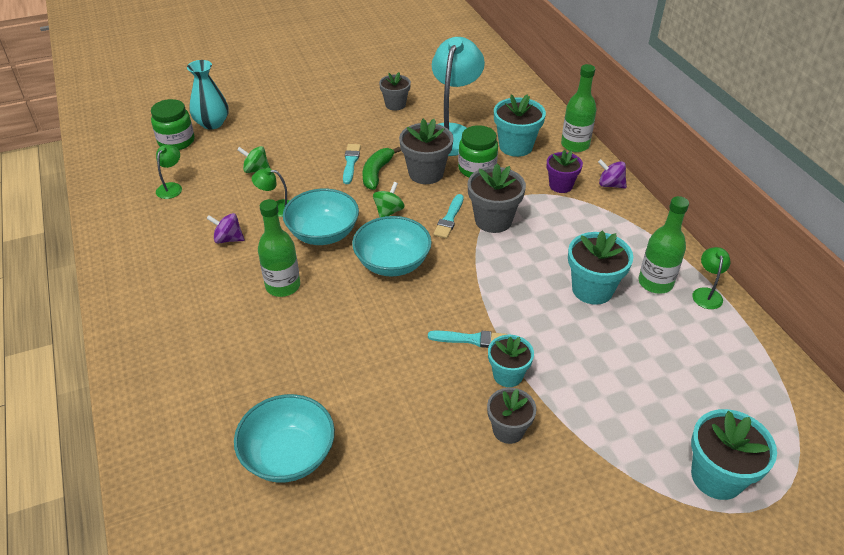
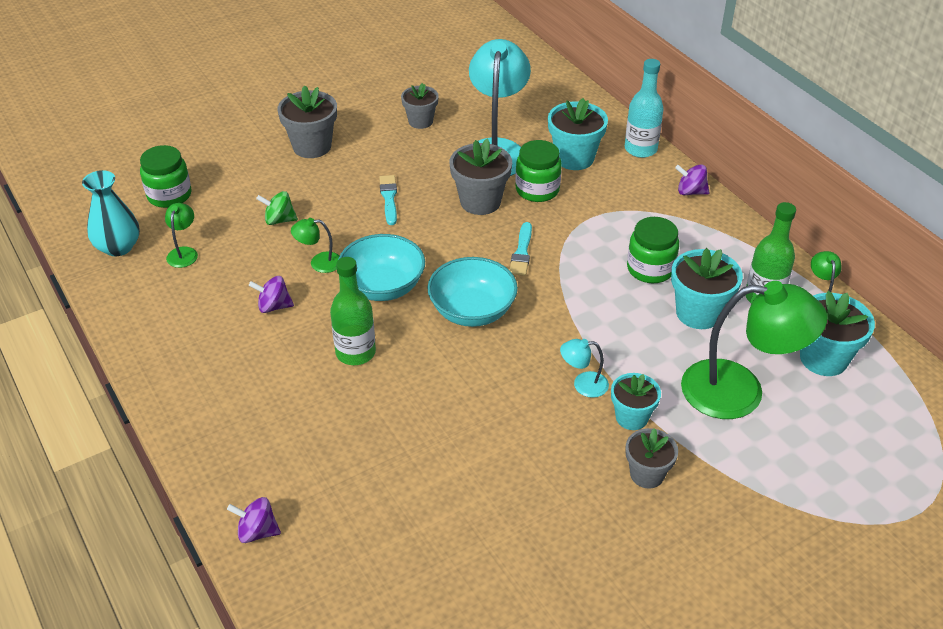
camera: 10 degrees left, 0 degrees up
turquoise vase [187,60,229,130] -> turquoise vase moved to [82,170,140,256]
turquoise bowl [234,394,335,483] -> none
green banana [363,147,401,190] -> none
green spinning top [373,182,405,217] -> none
turquoise brush [428,331,507,348] -> turquoise lamp [560,339,609,398]
grey flower pot [468,164,526,233] -> grey flower pot moved to [277,85,337,158]
purple flower pot [547,150,583,193] -> none
green bottle [561,64,596,152] -> turquoise bottle [625,59,664,158]
turquoise flower pot [691,409,777,500] -> turquoise flower pot moved to [800,291,875,376]
none -> purple spinning top [227,497,281,543]
none -> green jar [627,217,679,283]
none -> green lamp [681,281,827,419]

